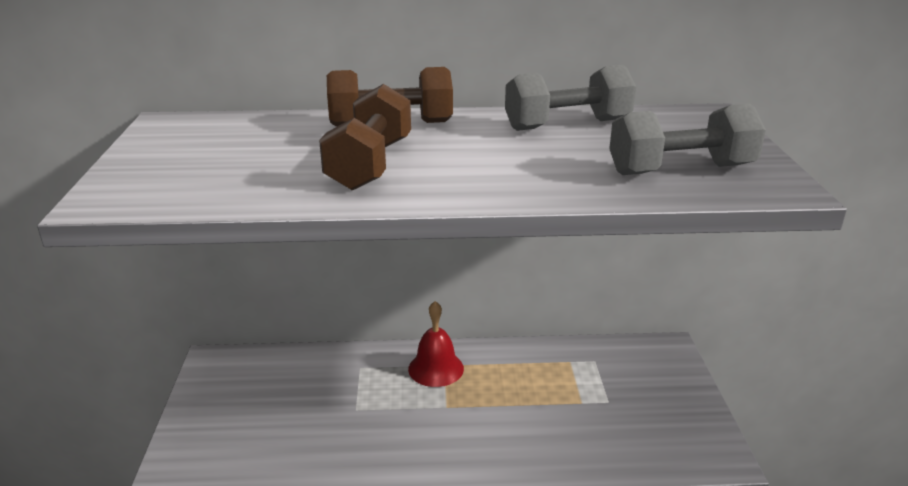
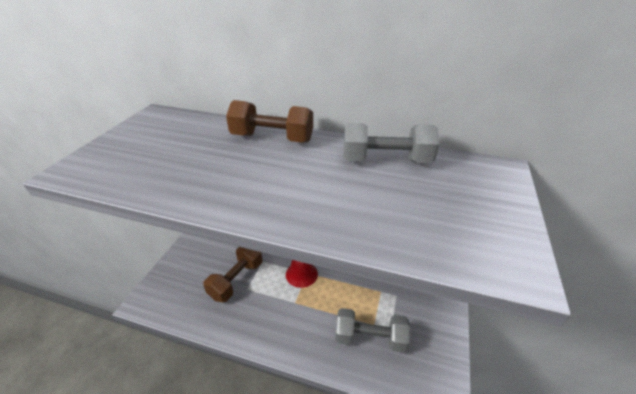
camera: 20 degrees right, 10 degrees up
brown dumbbell [319,84,411,191] -> brown dumbbell moved to [203,247,262,302]
grey dumbbell [609,104,766,175] -> grey dumbbell moved to [335,308,410,353]

